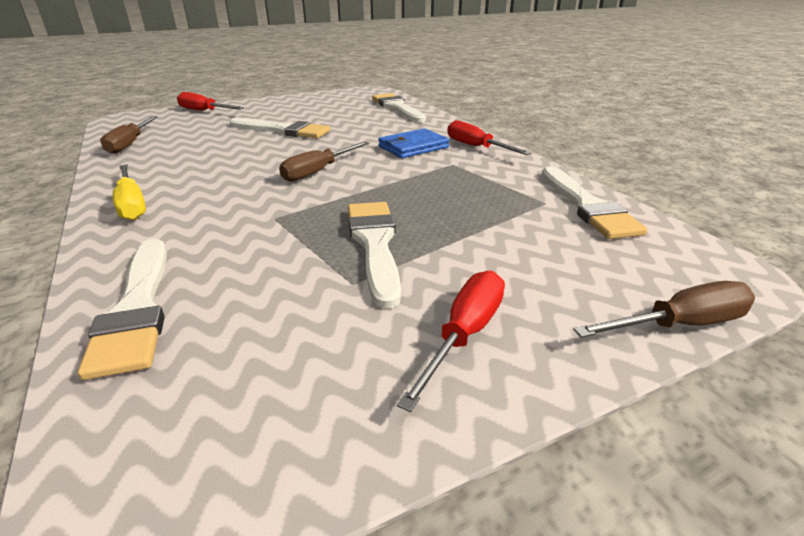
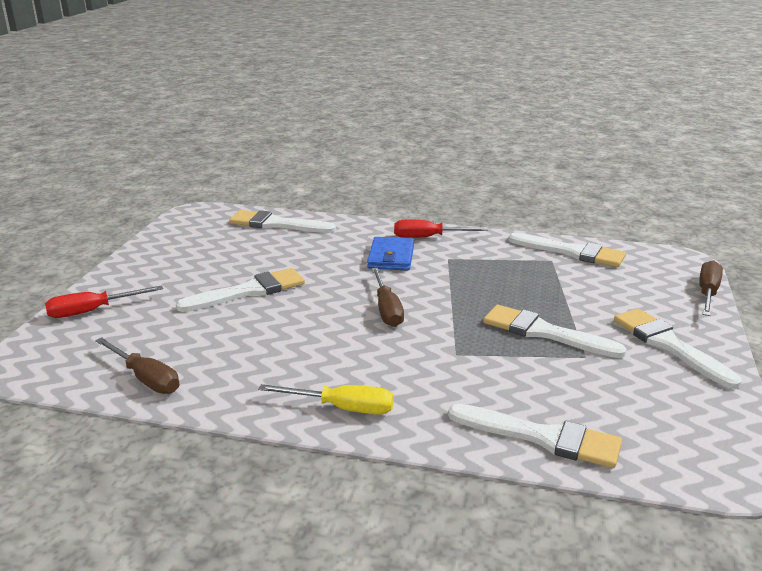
camera: 50 degrees left, 5 degrees down
red screwdriver [397,270,505,412] -> white brush [614,308,742,389]

